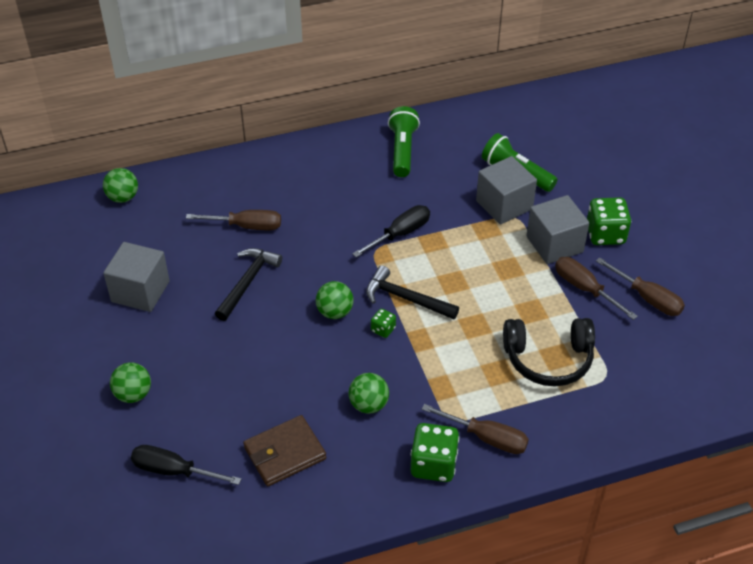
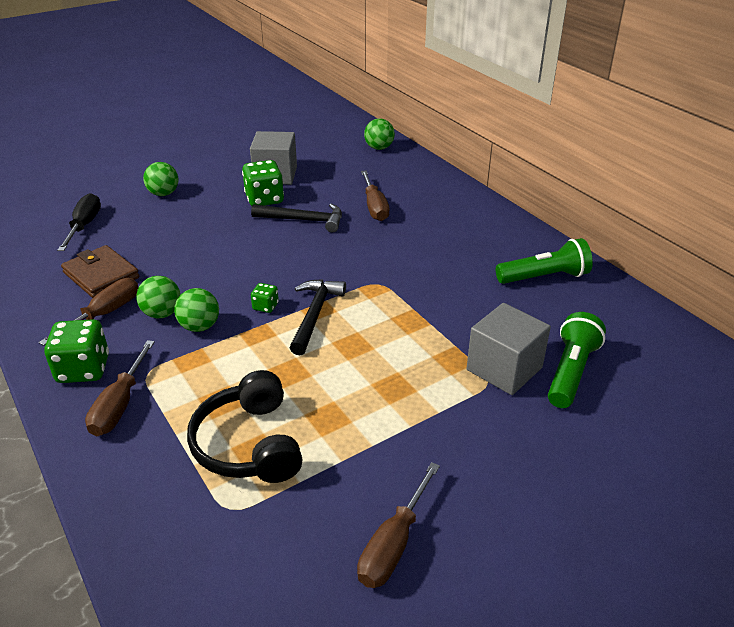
camera: 75 degrees right, 10 degrees down
green ball [316,281,354,319] -> green ball moved to [174,288,219,332]
black screwdriver [352,205,430,258] -> none
grey cube [526,195,589,264] -> none
brown screwdriver [555,257,638,320] -> brown screwdriver moved to [39,278,139,346]
green dice [587,197,631,245] -> green dice moved to [242,160,284,206]

